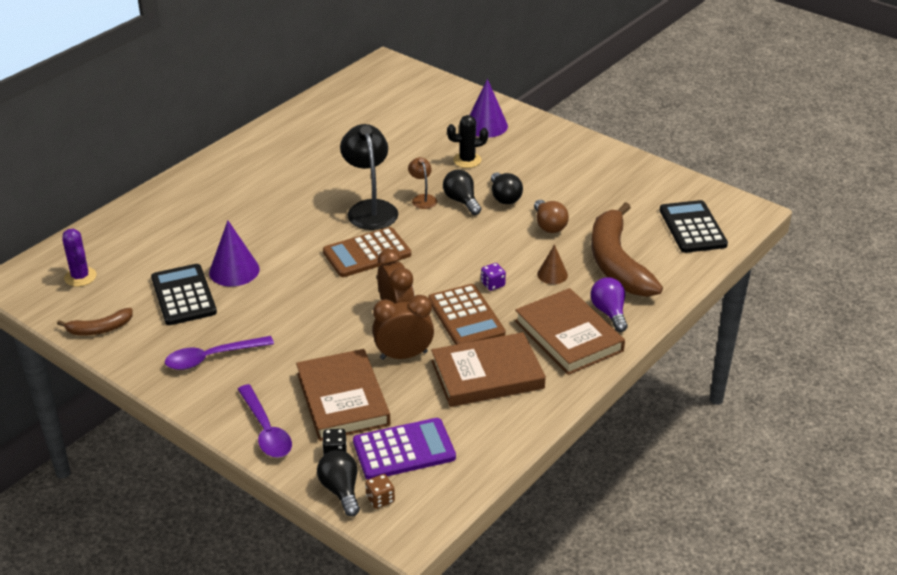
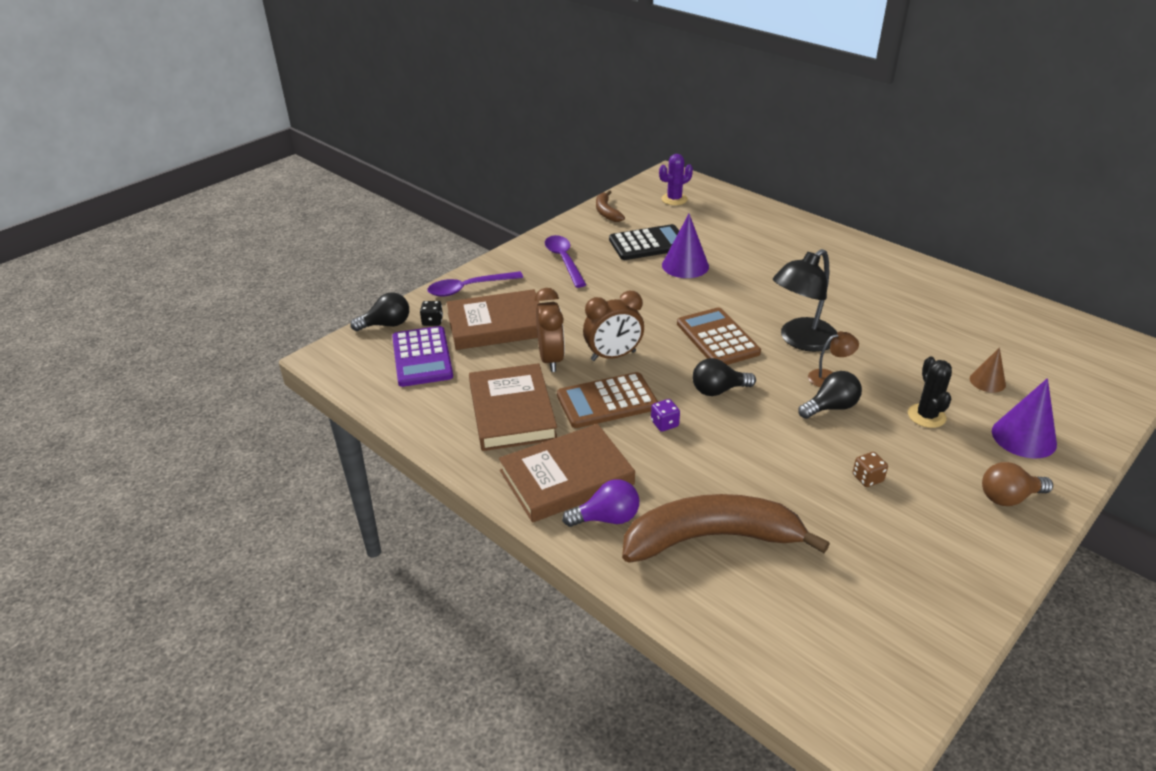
camera: 95 degrees right, 0 degrees up
black lamp [340,124,398,230] -> black lamp turned 150 degrees clockwise [773,249,837,352]
brown dice [365,474,395,509] -> brown dice moved to [853,452,888,487]
black light bulb [491,173,523,204] -> black light bulb moved to [693,358,756,396]
brown light bulb [534,200,569,233] -> brown light bulb moved to [982,462,1053,506]
brown cone [537,244,568,284] -> brown cone moved to [970,347,1006,393]
black calculator [660,200,728,253] -> none

